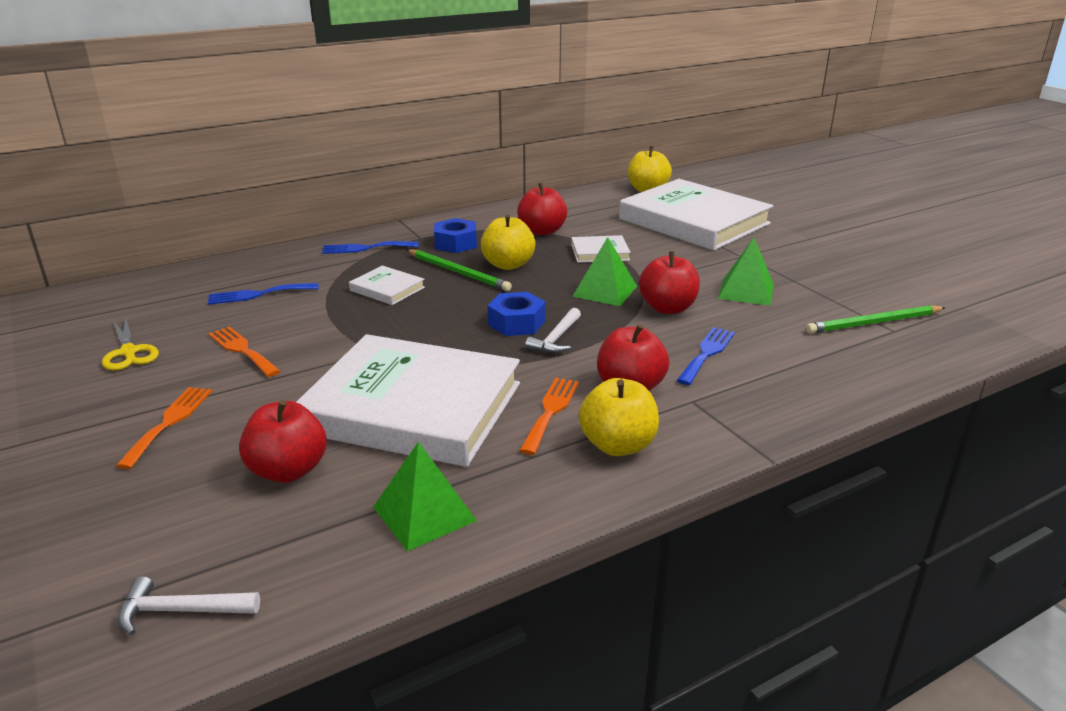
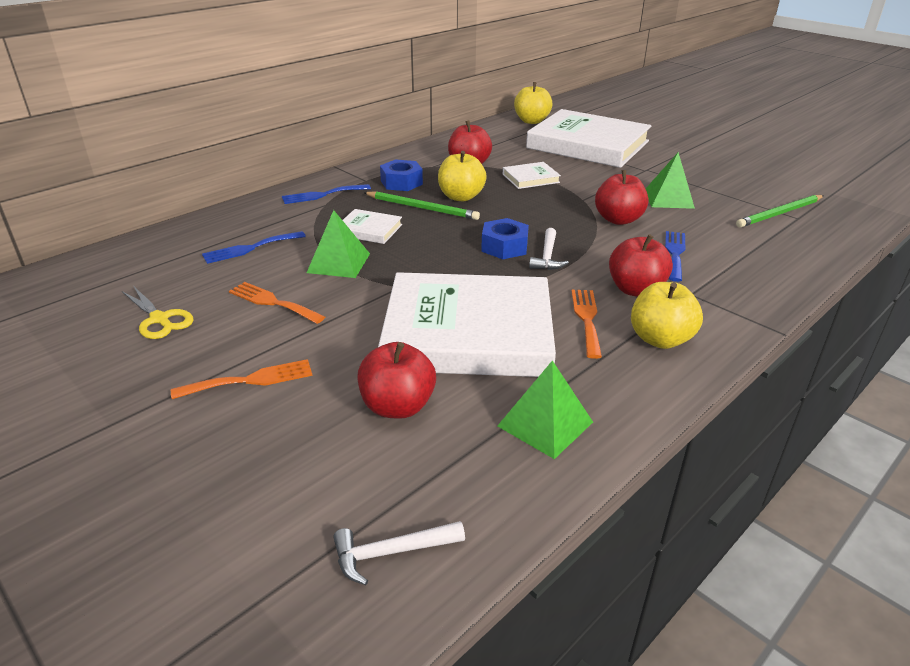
camera: 15 degrees left, 5 degrees up
orange fork [116,387,212,469] -> orange fork turned 75 degrees clockwise [171,359,313,399]
green pyramid [572,237,637,306] -> green pyramid moved to [307,210,370,278]

